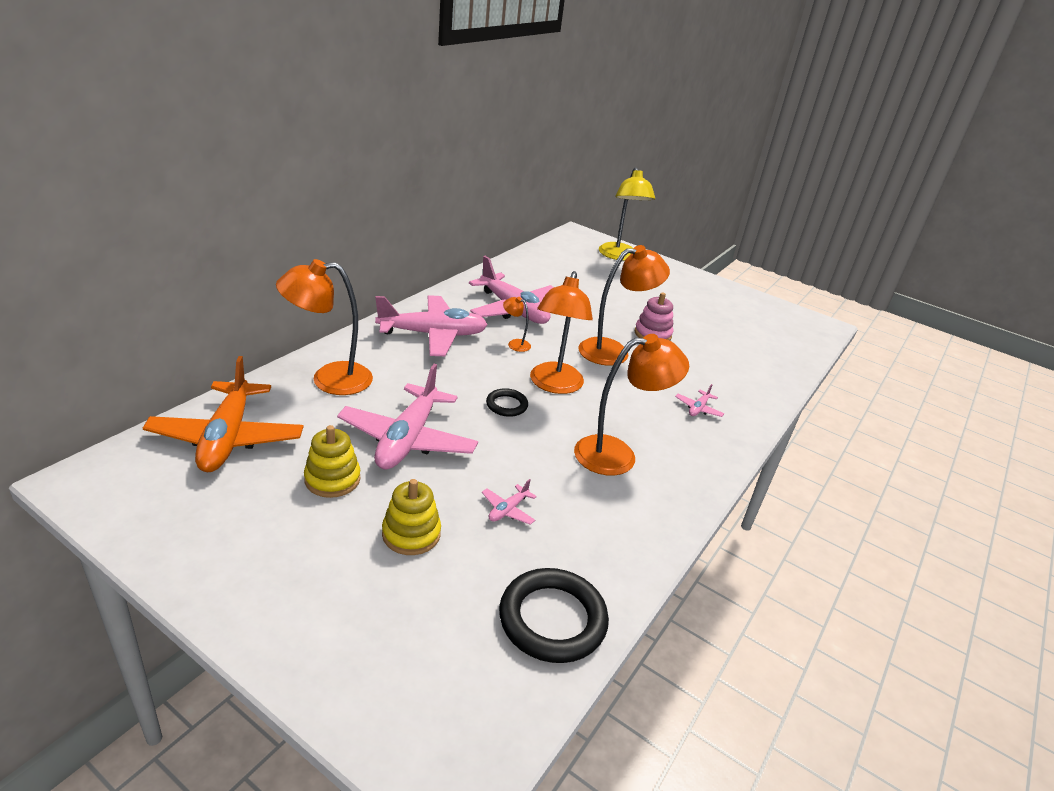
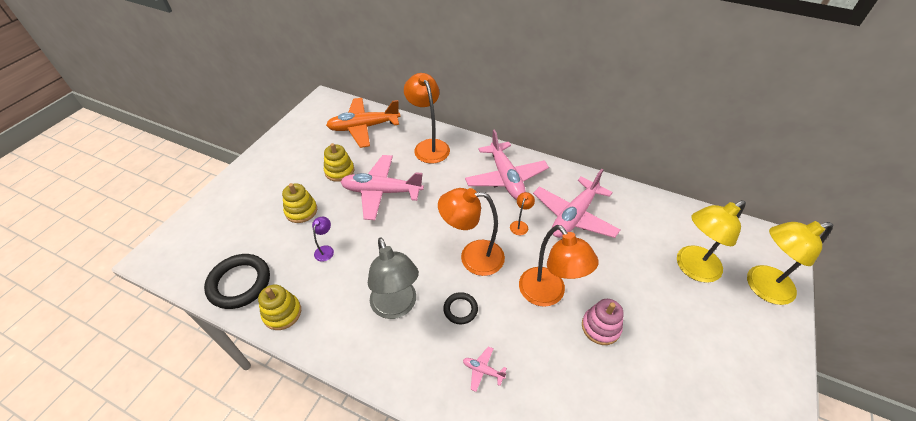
camera: 85 degrees right, 15 degrees up
pink plane [482,479,537,525] -> purple lamp [312,216,334,262]
black ring [486,388,528,417] -> black ring moved to [443,292,478,324]
orange lamp [574,334,689,476] -> grey lamp [368,237,419,319]
none -> yellow stacking toy [258,284,301,330]
none -> yellow lamp [677,200,746,283]

